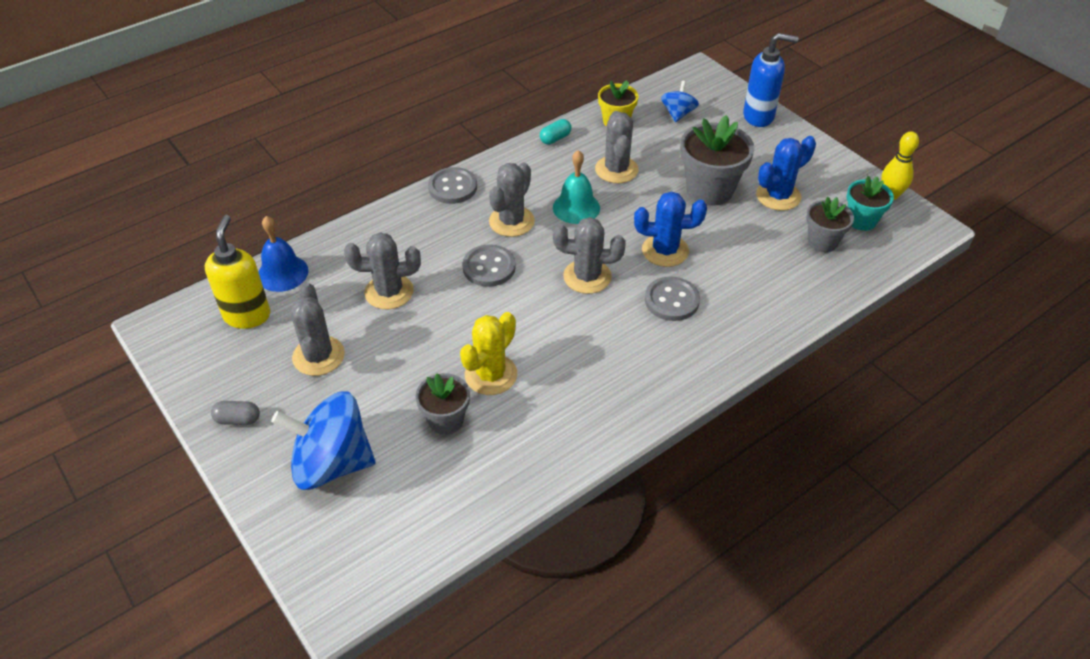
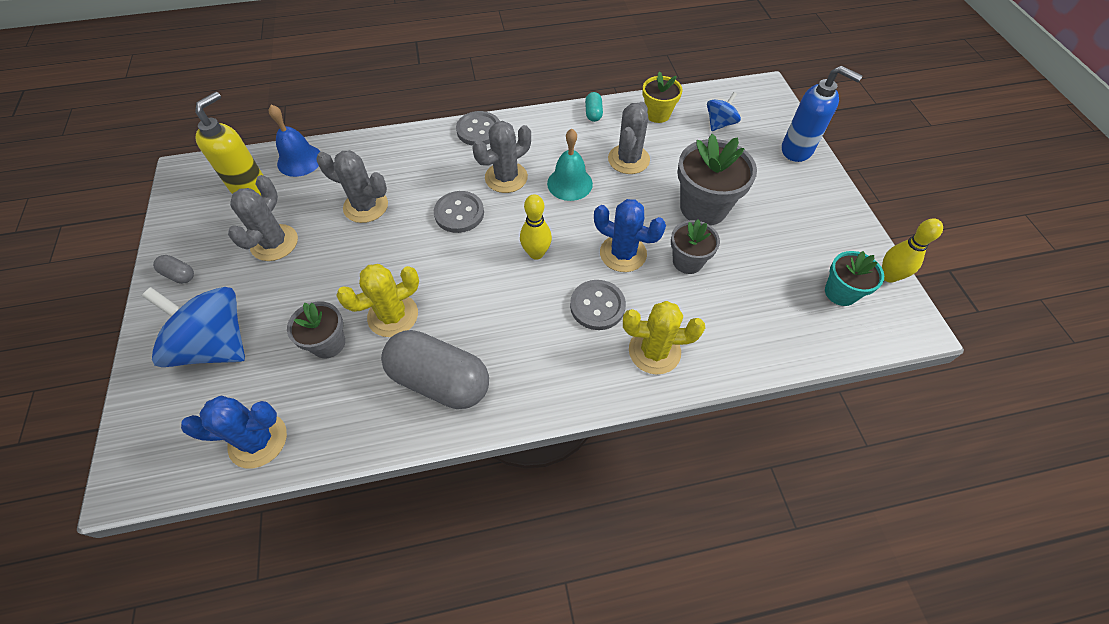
camera: 25 degrees right, 10 degrees up
turquoise capsule [540,119,572,144] -> turquoise capsule turned 75 degrees counterclockwise [585,92,603,122]
grey cactus [553,217,626,294] -> yellow bowling pin [520,194,552,260]
blue cactus [756,136,816,211] -> blue cactus moved to [181,396,287,468]
grey flower pot [806,197,854,252] -> grey flower pot moved to [671,220,720,274]
none -> grey capsule [381,330,489,409]
none -> yellow cactus [623,301,705,375]

